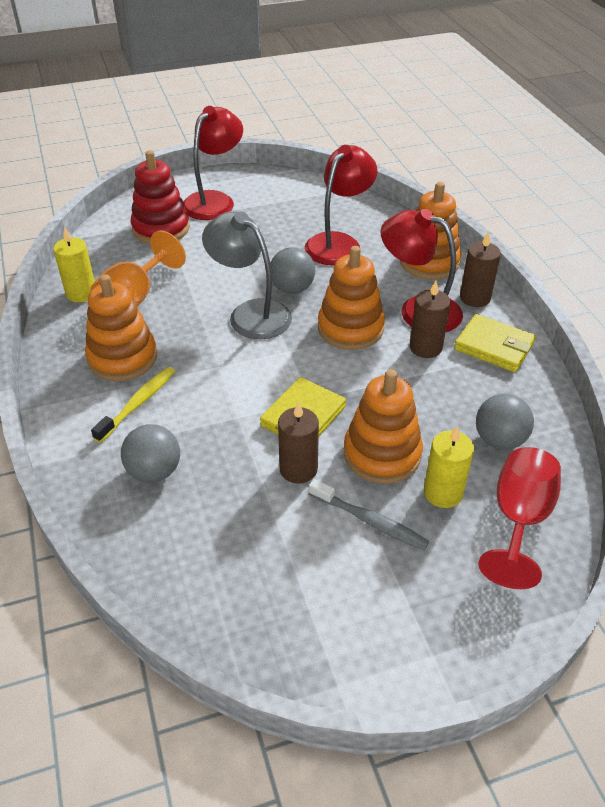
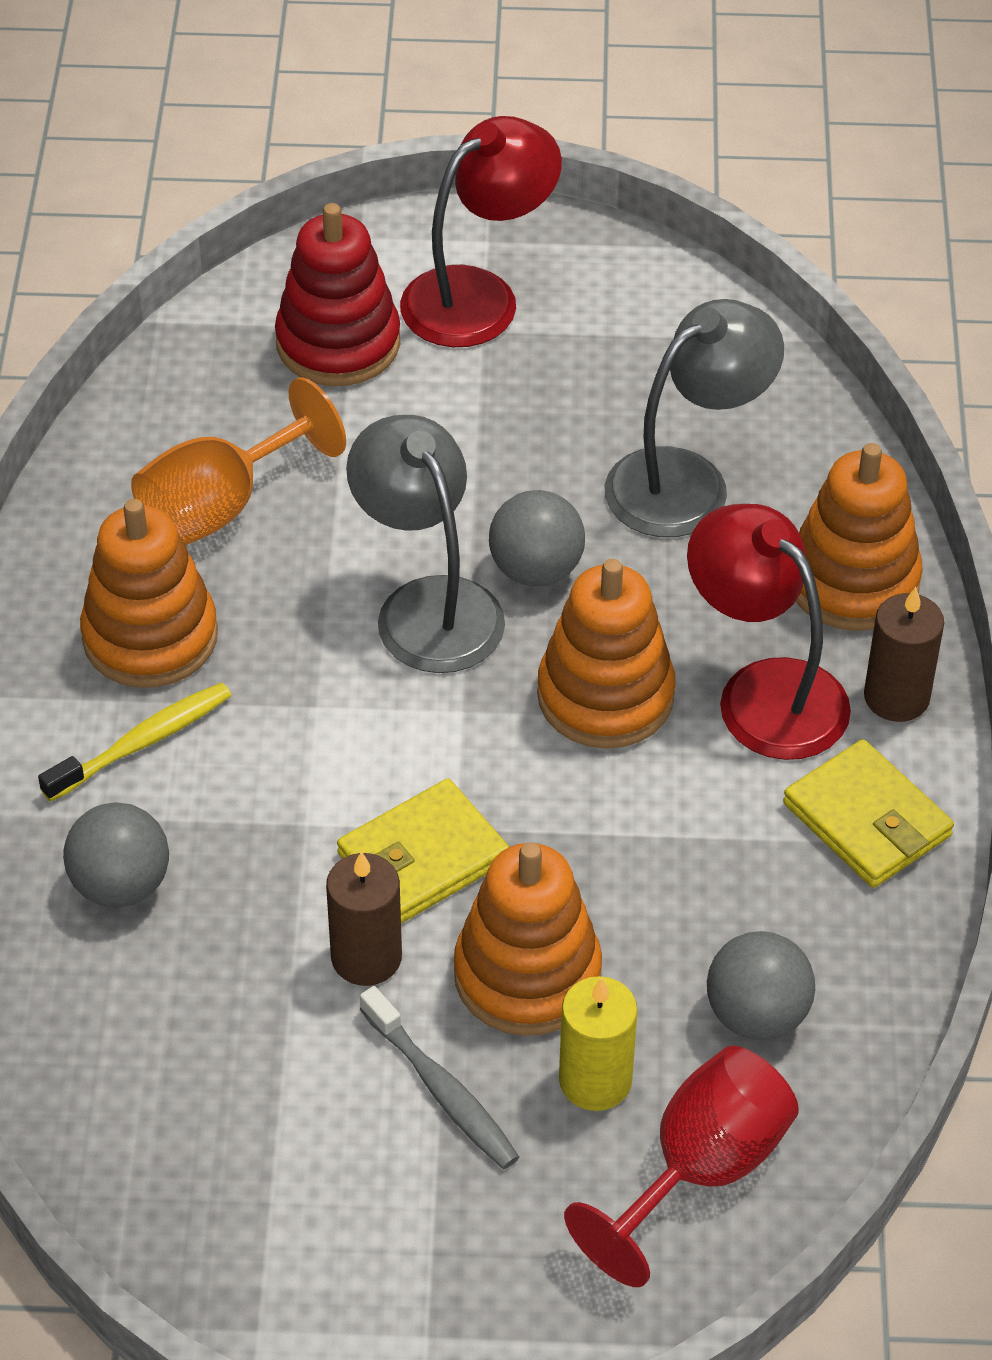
camera: 20 degrees right, 5 degrees up
yellow candle [53,227,95,302] -> none
red lamp [304,145,378,265] -> grey lamp [604,299,784,537]
brown candle [410,281,450,358] -> none

